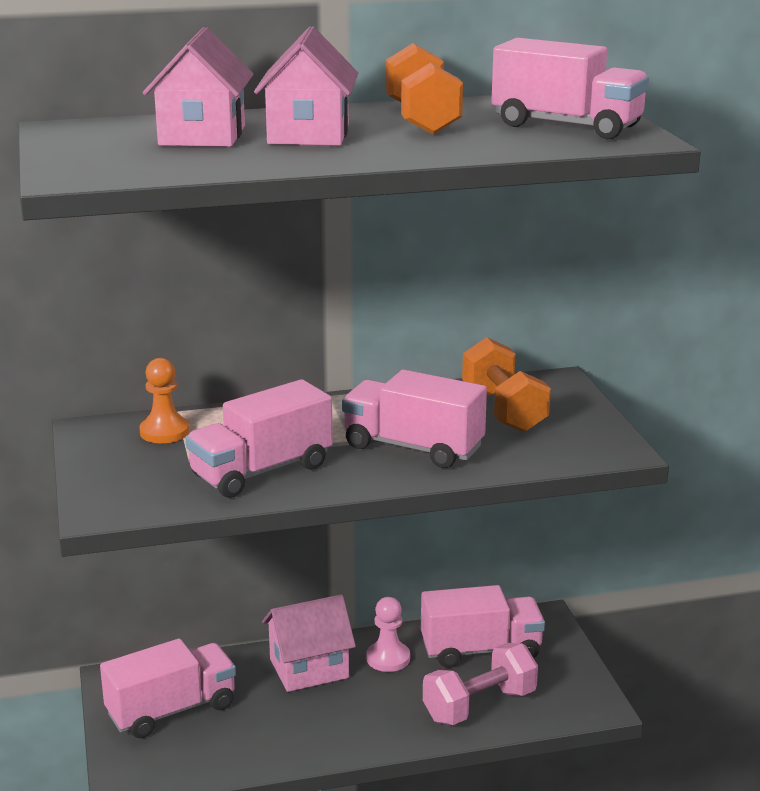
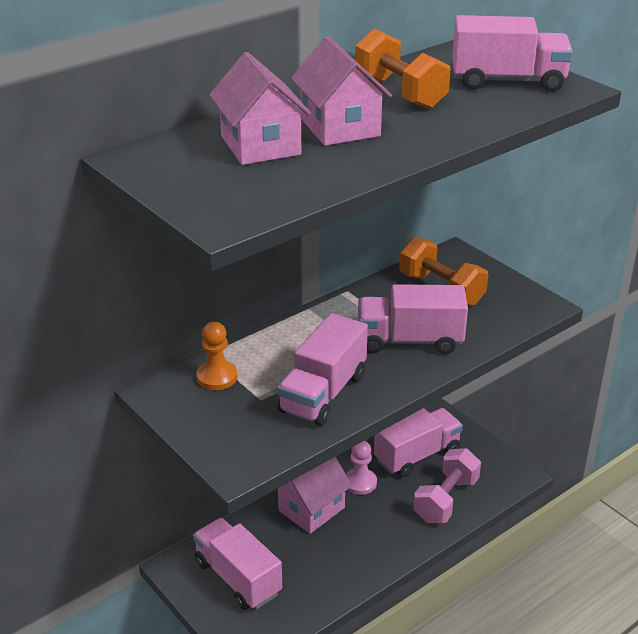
camera: 25 degrees left, 10 degrees up
pink truck [100,638,236,738] -> pink truck turned 75 degrees counterclockwise [193,518,282,610]

